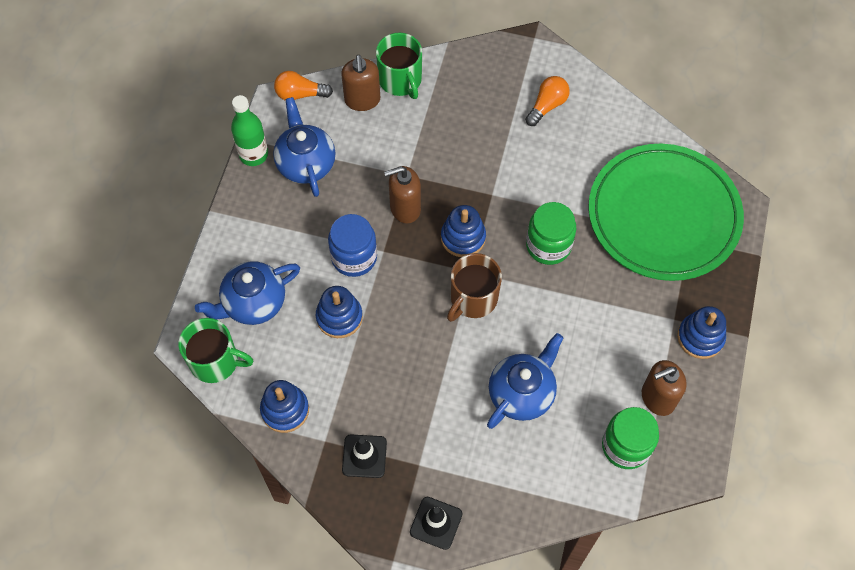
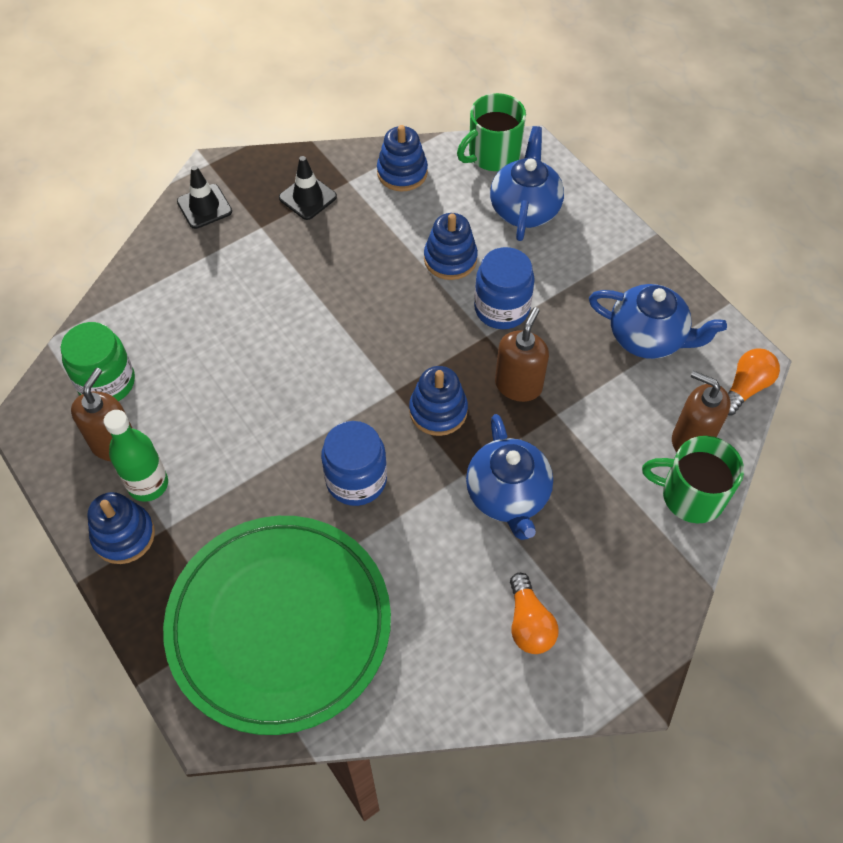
camera: 130 degrees right, 5 degrees down
green bottle [231,95,268,166] -> green bottle moved to [104,410,168,502]
brown mug [447,253,502,322] -> none
blue teapot [487,333,563,429] -> blue teapot moved to [466,414,553,540]
green jar [526,202,576,265] -> blue jar [321,421,387,506]

